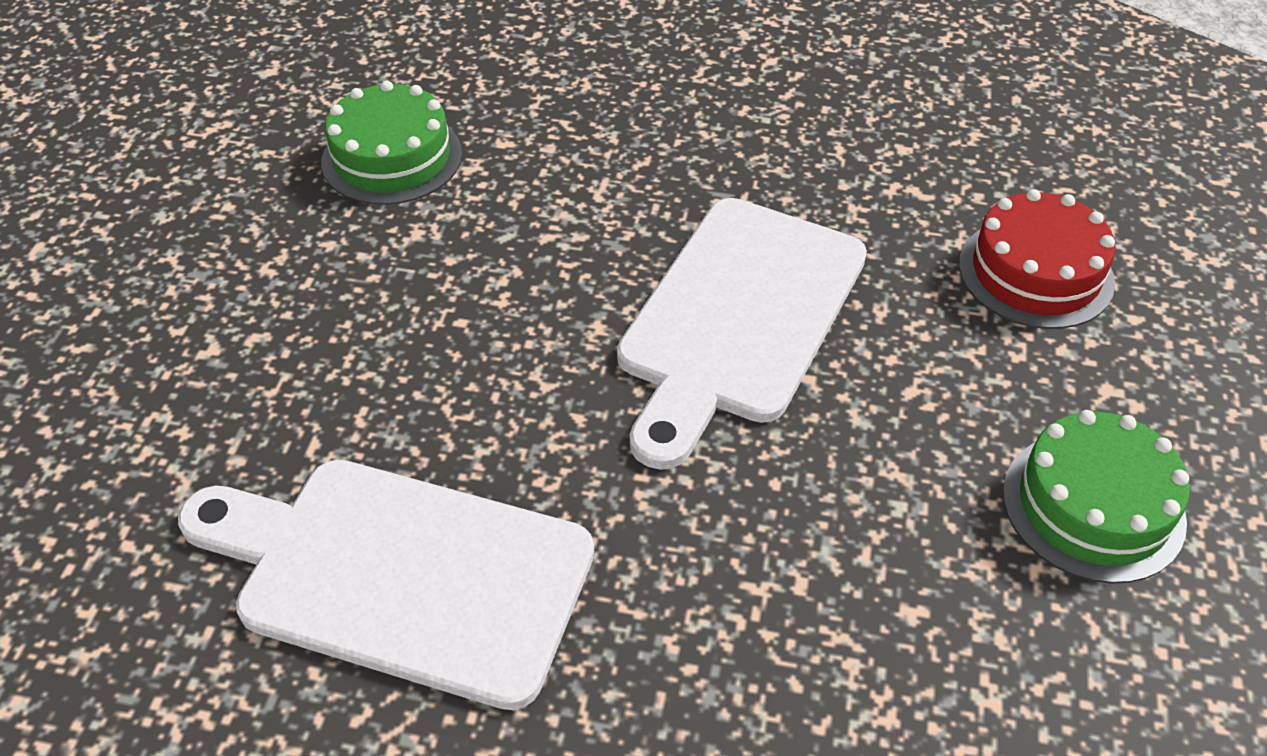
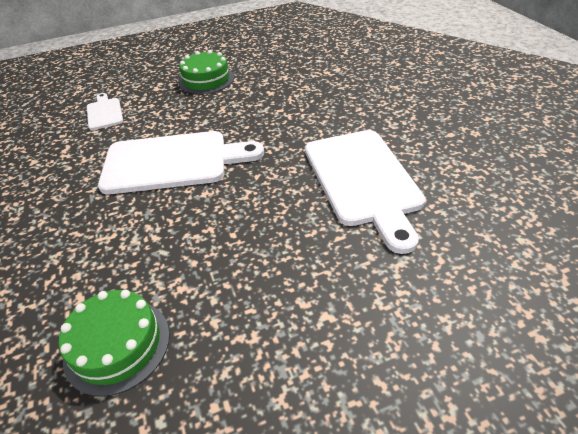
camera: 120 degrees left, 5 degrees down
red cake [959,189,1116,329] -> white cutting board [87,93,123,130]

